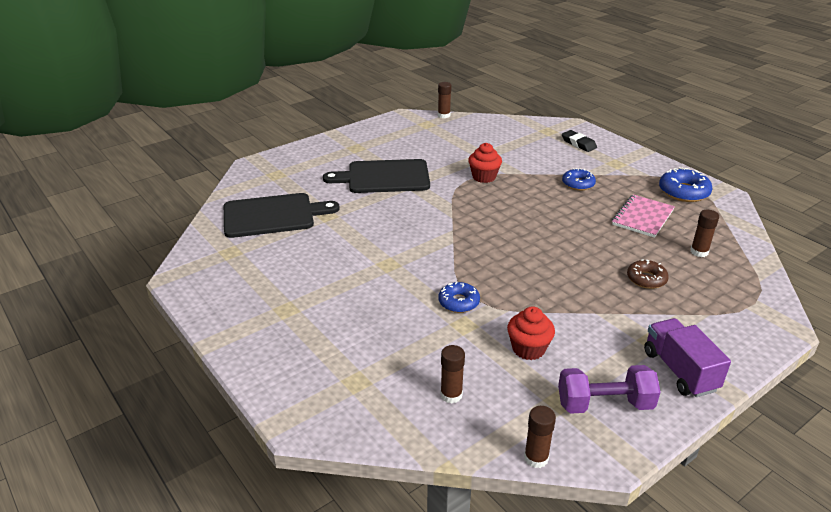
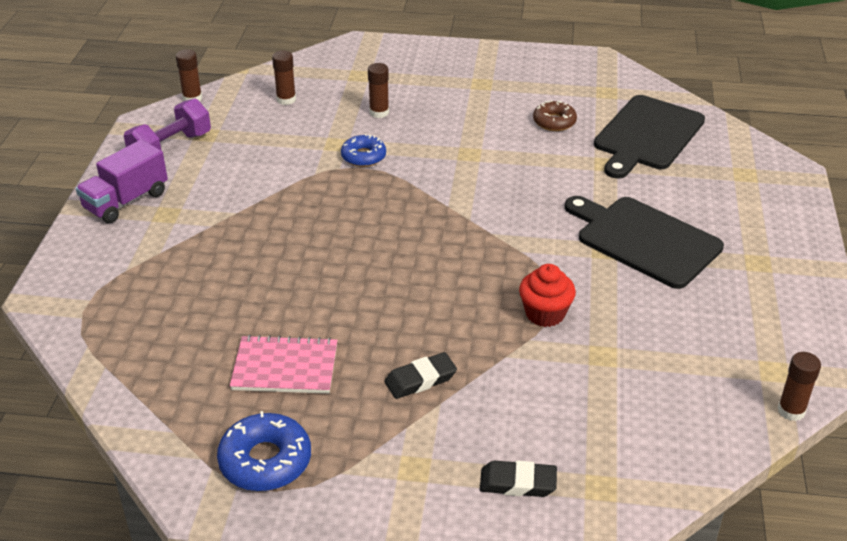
camera: 135 degrees right, 5 degrees up
black cutting board [323,159,430,193] -> black cutting board turned 90 degrees counterclockwise [565,196,724,289]
red cupcake [507,306,555,360] -> none
blue donut [562,168,596,190] -> black eraser [385,352,457,399]
pink notebook [612,195,675,238] -> pink notebook turned 75 degrees counterclockwise [230,335,337,394]
brown donut [627,259,669,289] -> brown donut moved to [533,100,577,131]
purple truck [644,318,731,397] -> purple truck turned 105 degrees clockwise [76,139,168,223]
brown glue stick [690,210,719,257] -> brown glue stick moved to [368,63,389,118]

